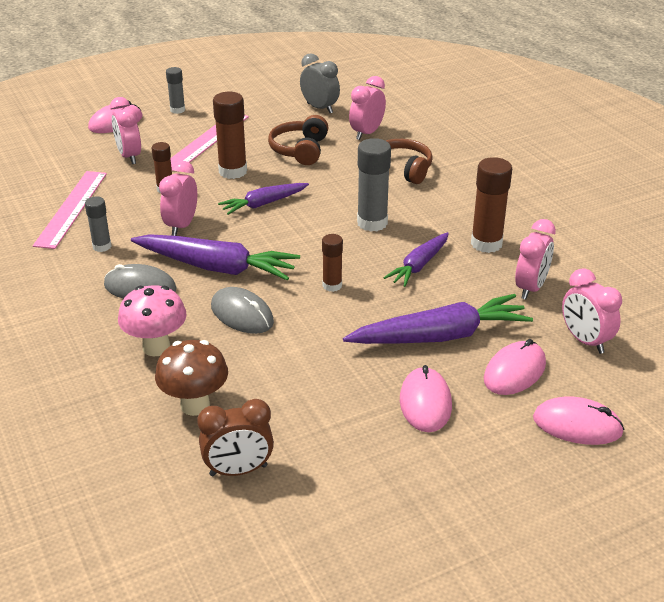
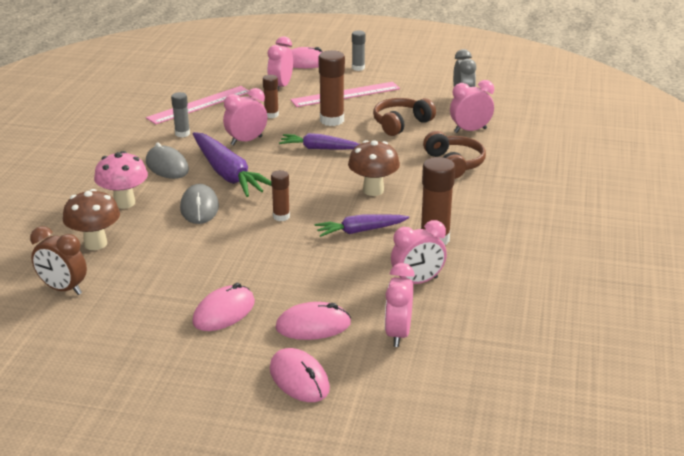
camera: 40 degrees right, 5 degrees down
purple carrot [343,294,533,344] -> none
grey glue stick [357,138,391,232] -> brown mushroom [348,140,400,196]

